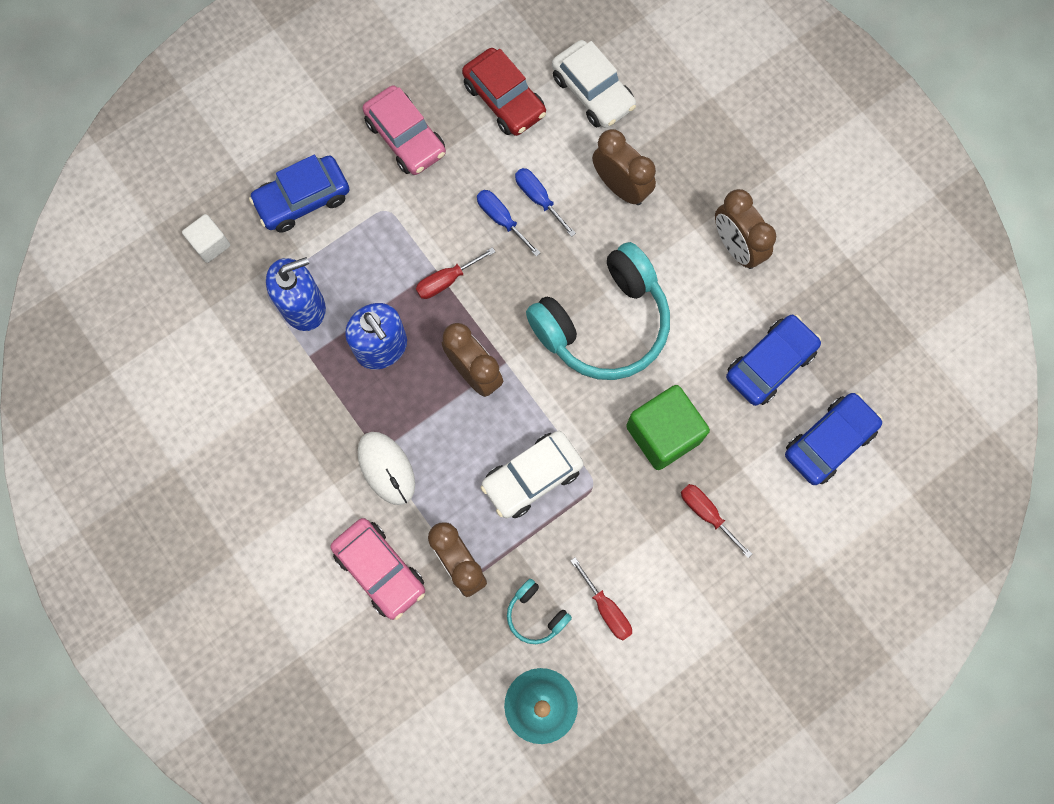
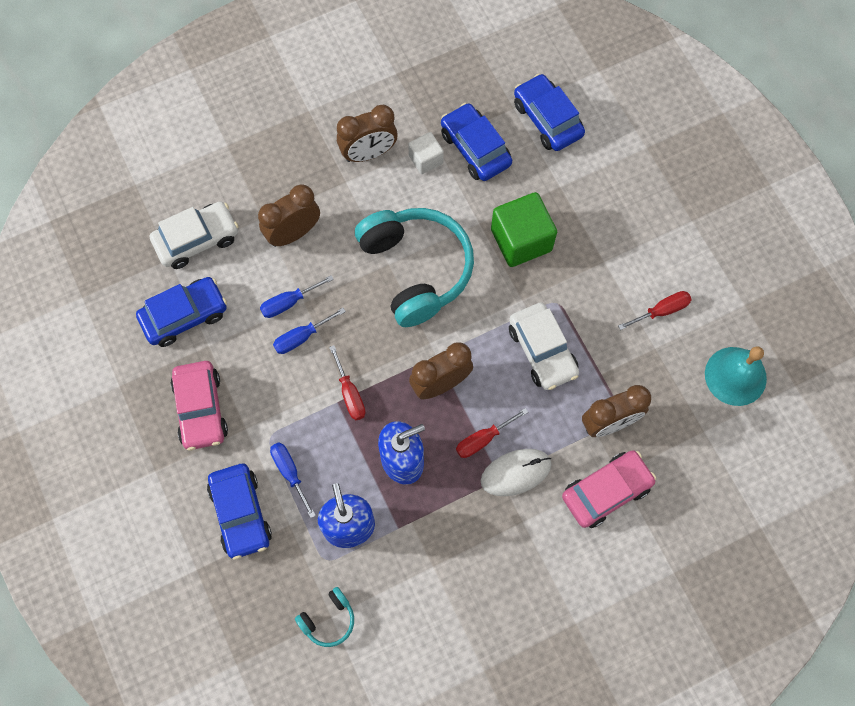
camera: 80 degrees left, 5 degrees down
white cube [182,214,230,263] -> white cube moved to [408,132,444,174]
pink car [363,85,446,175] -> pink car turned 105 degrees clockwise [171,361,228,451]
red car [462,48,546,136] -> blue car [136,277,227,347]
turquoise headphones [507,579,572,644] -> turquoise headphones moved to [295,587,354,647]
red screwdriver [681,484,752,558] -> red screwdriver moved to [456,408,528,458]
none -> blue screwdriver [270,443,316,518]

